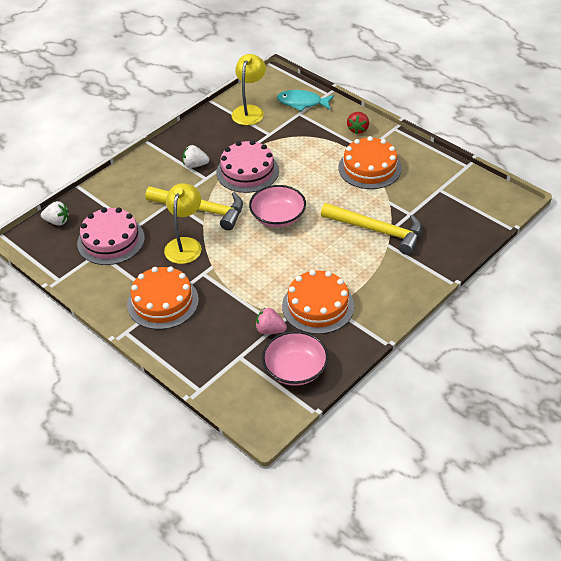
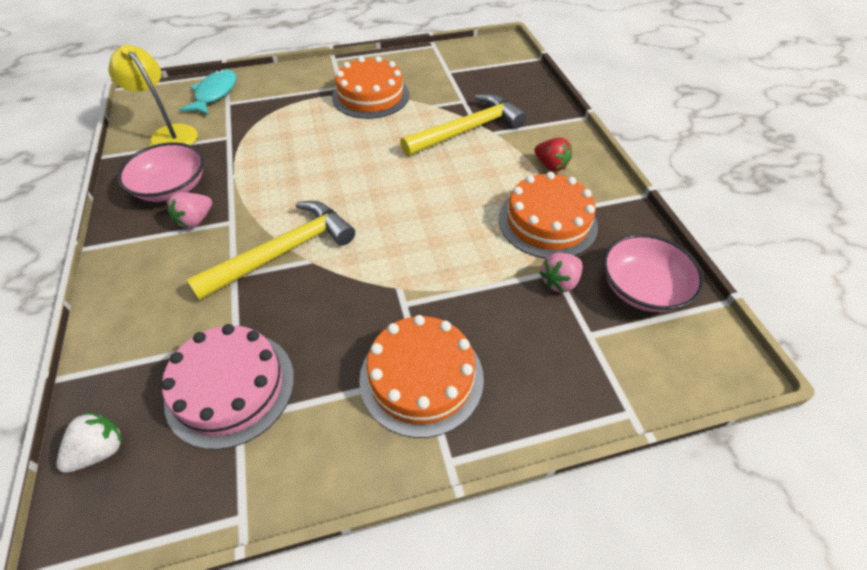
camera: 60 degrees left, 5 degrees up
yellow lamp [164,183,202,264] -> none
white strawberry [183,145,210,168] -> pink strawberry [166,192,212,228]
pink cake [216,140,279,193] -> none
pink bowl [249,185,306,228] -> pink bowl moved to [117,142,204,202]
turquoise fish [277,90,334,111] -> turquoise fish turned 150 degrees clockwise [179,69,236,115]
red strawberry [347,112,369,134] -> red strawberry moved to [534,138,572,172]

